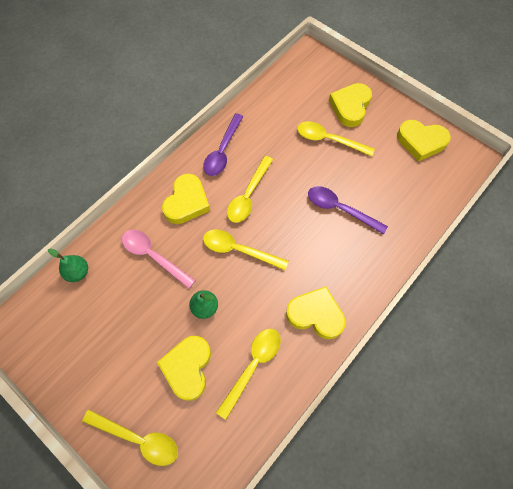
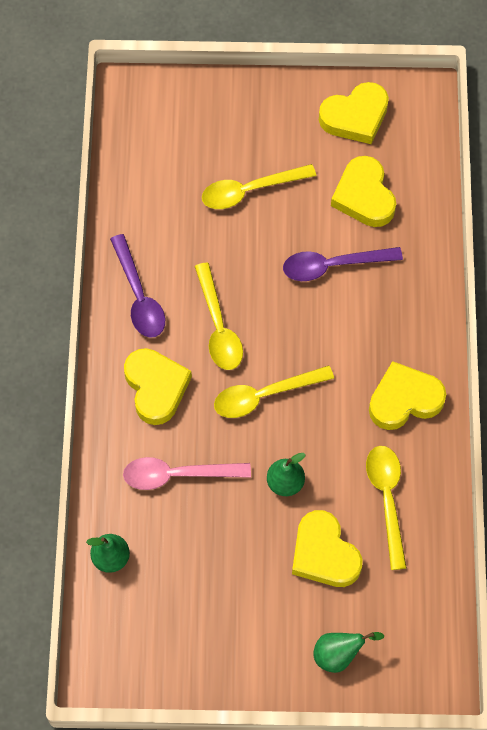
camera: 40 degrees left, 0 degrees up
yellow spoon [82,409,178,466] -> green pear [313,632,385,673]
yellow heart [329,83,372,127] -> yellow heart moved to [331,156,396,227]

